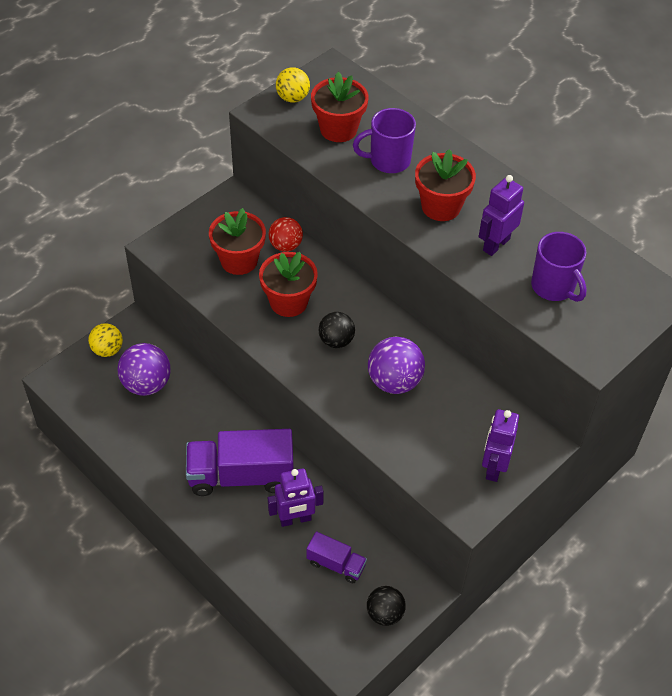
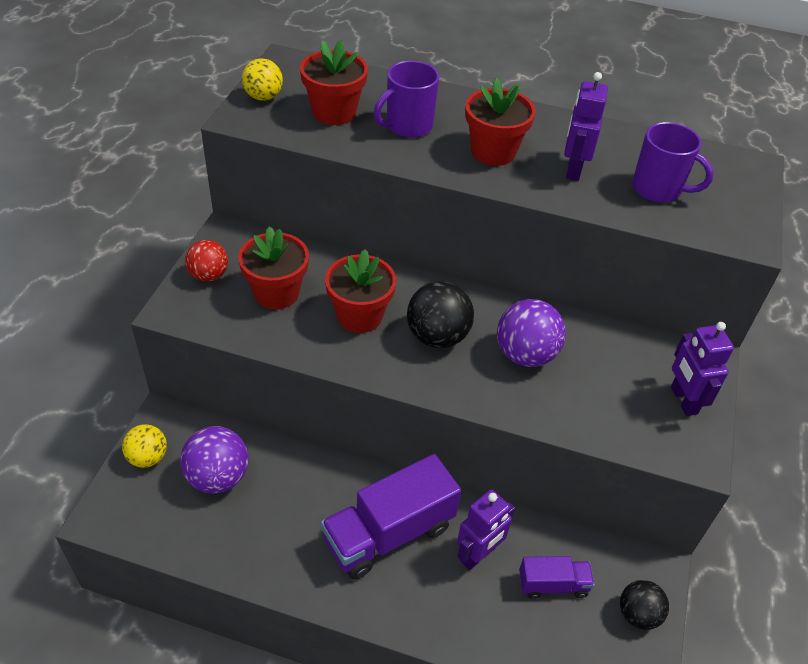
camera: 30 degrees left, 5 degrees down
red ball [268,217,303,252] -> red ball moved to [185,240,228,282]
black ball [319,312,355,348] -> black ball [407,281,474,348], size x1.52

